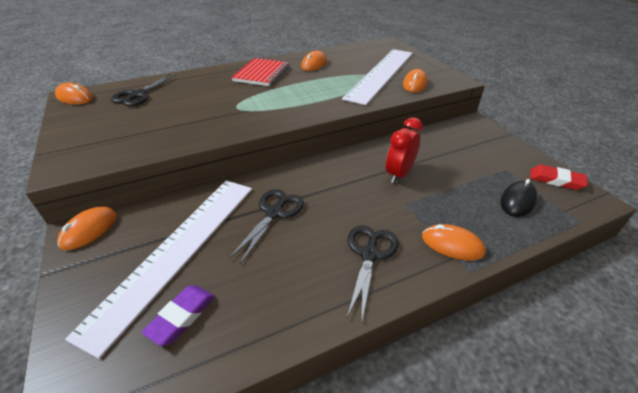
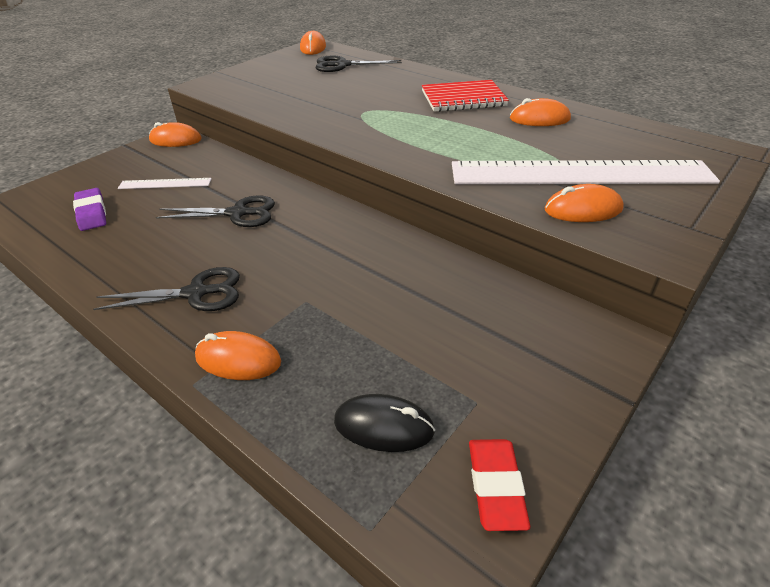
camera: 65 degrees right, 0 degrees up
white ruler [65,180,252,359] -> white ruler [118,178,212,189], size x0.42
purple eraser [141,285,215,346] -> purple eraser turned 60 degrees clockwise [73,188,106,231]
red clock [386,117,423,183] -> none
orange mouse [422,224,486,260] -> orange mouse turned 75 degrees counterclockwise [195,331,281,380]

